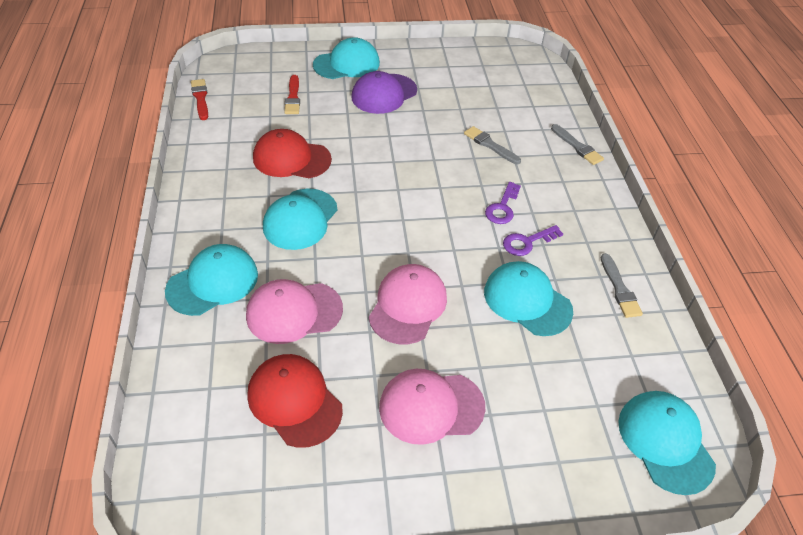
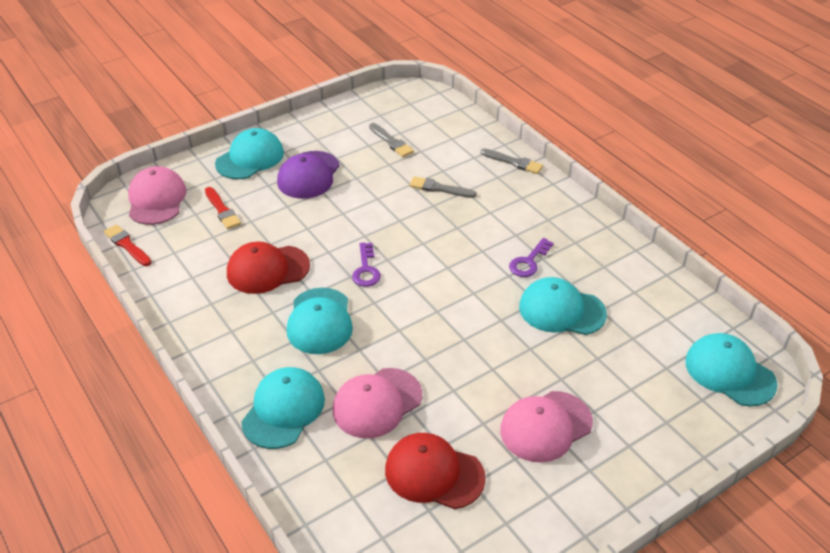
camera: 25 degrees left, 5 degrees down
pink cap [369,264,447,344] -> pink cap moved to [128,166,186,225]
purple key [485,182,521,224] -> purple key moved to [352,243,381,287]
grey brush [601,253,643,318] -> grey brush moved to [369,123,414,157]

